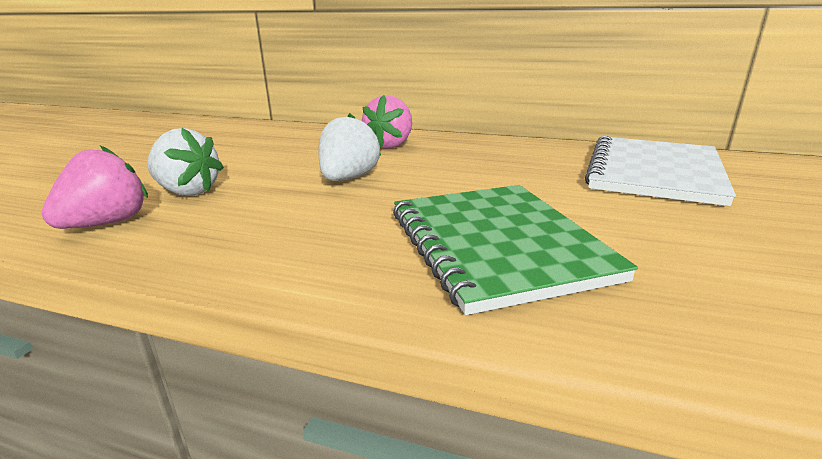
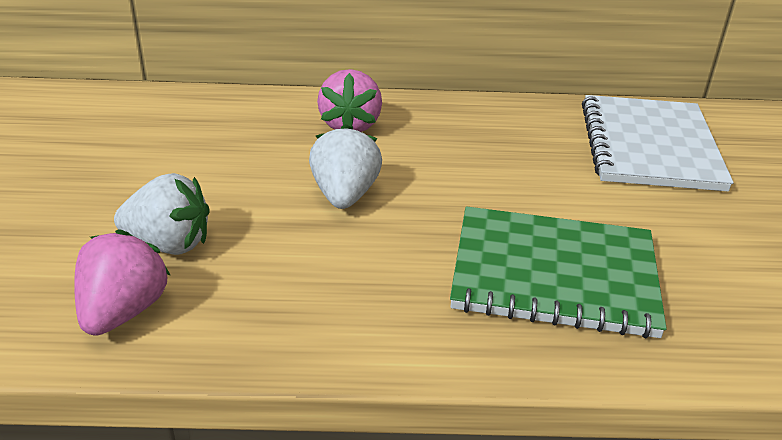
camera: 20 degrees left, 10 degrees up
green notebook [393,185,638,315] -> green notebook turned 45 degrees counterclockwise [450,206,667,339]

